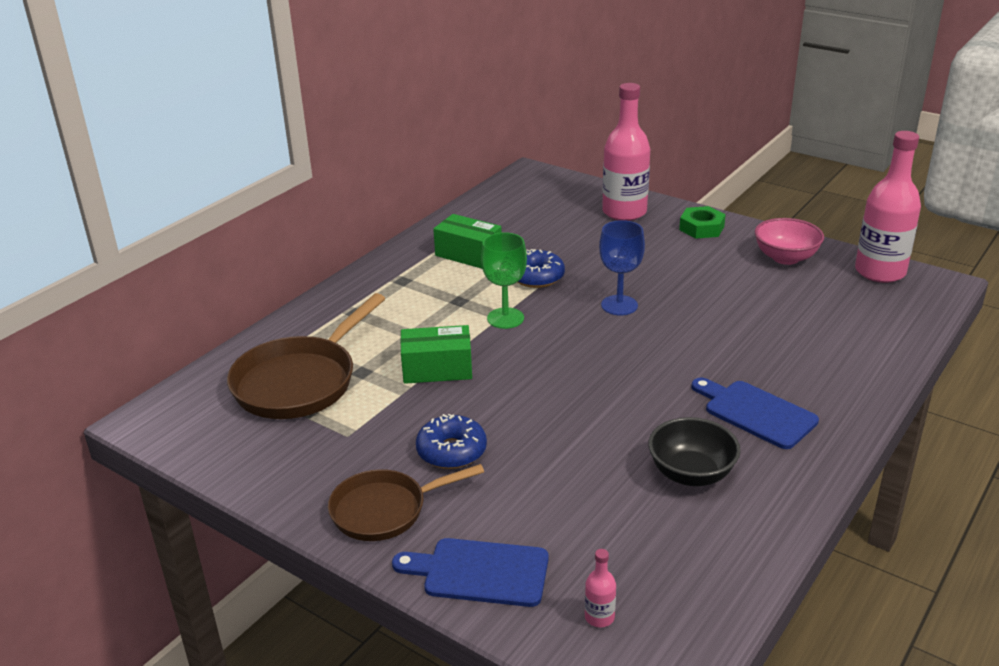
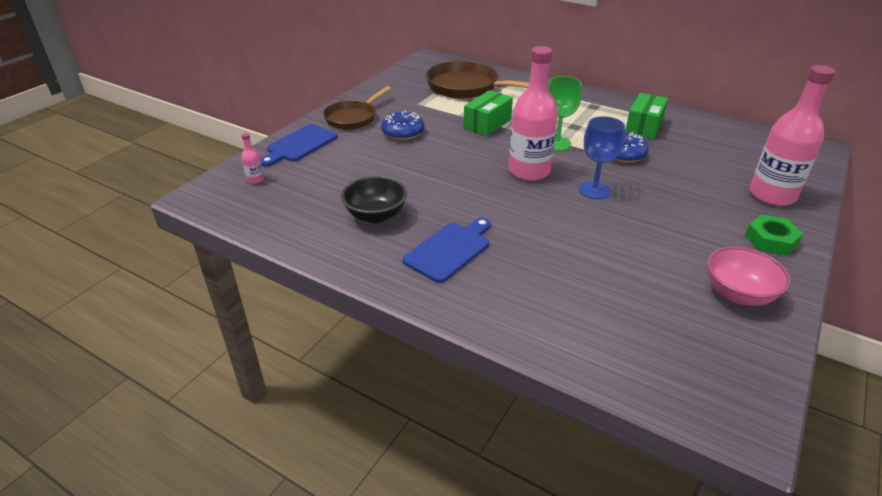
camera: 85 degrees right, 5 degrees up
brown pan [328,464,484,541] -> brown pan turned 120 degrees counterclockwise [323,86,391,129]
blue cutting board [392,538,549,607] -> blue cutting board turned 150 degrees counterclockwise [260,124,337,166]
green box [400,325,472,384] -> green box turned 45 degrees clockwise [464,90,513,136]
pink bottle [855,131,921,283] -> pink bottle moved to [509,46,558,181]

